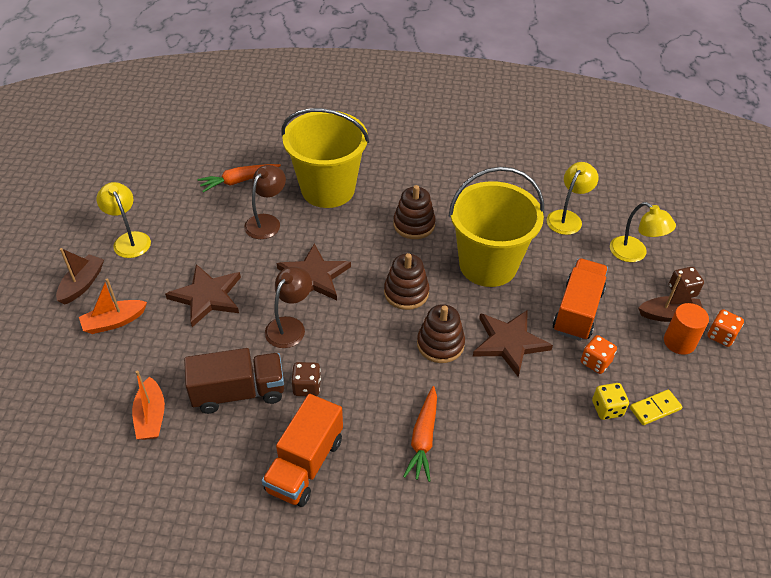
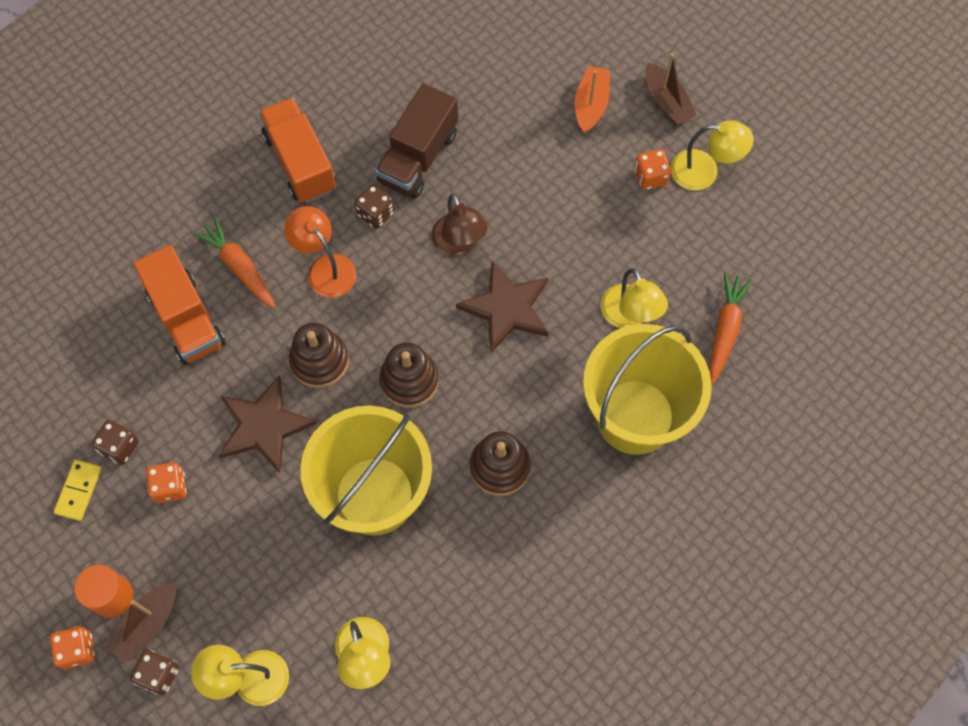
camera: 130 degrees right, 20 degrees up
orange boat [132,371,165,440] -> none
brown star [165,264,241,327] -> none
brown lamp [244,165,286,239] -> yellow lamp [601,268,668,328]
orange truck [553,258,608,341] -> orange truck moved to [133,245,226,365]
yellow dice [592,383,629,420] -> brown dice [91,420,139,465]
none -> orange lamp [284,206,356,298]
none -> orange dice [634,149,672,190]

